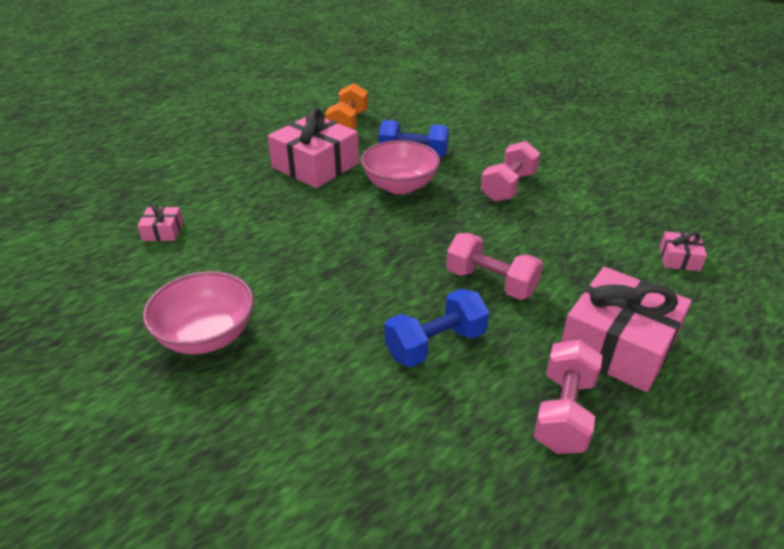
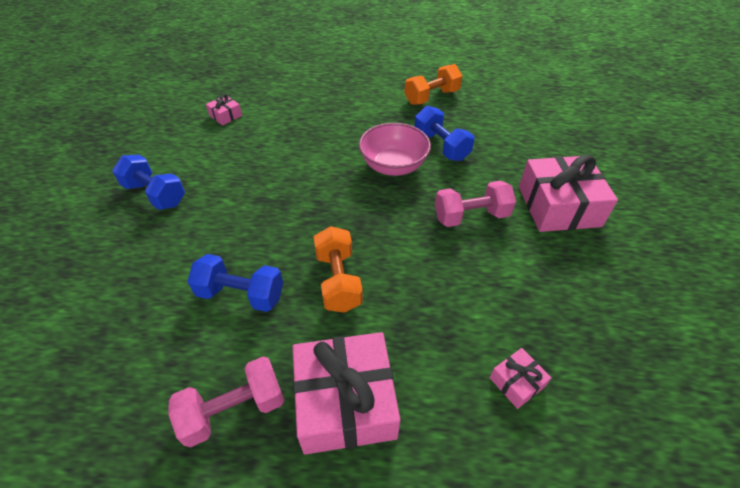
camera: 45 degrees right, 10 degrees up
pink bowl [143,271,254,354] -> blue dumbbell [112,155,185,210]
pink gift [268,108,359,188] -> pink gift moved to [519,155,618,232]
pink dumbbell [446,233,543,300] -> orange dumbbell [314,226,363,313]

